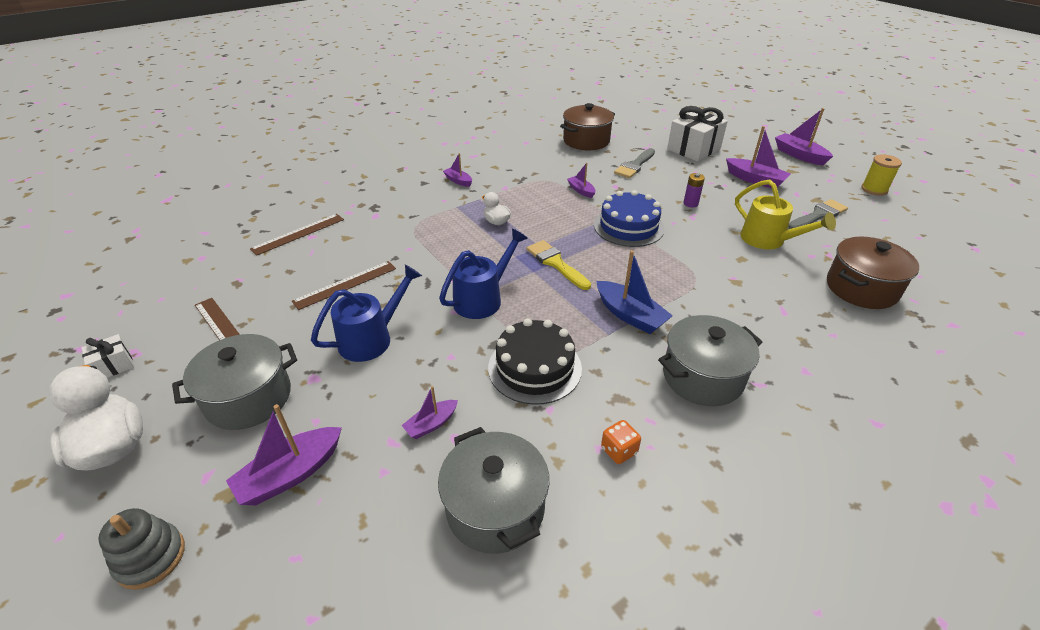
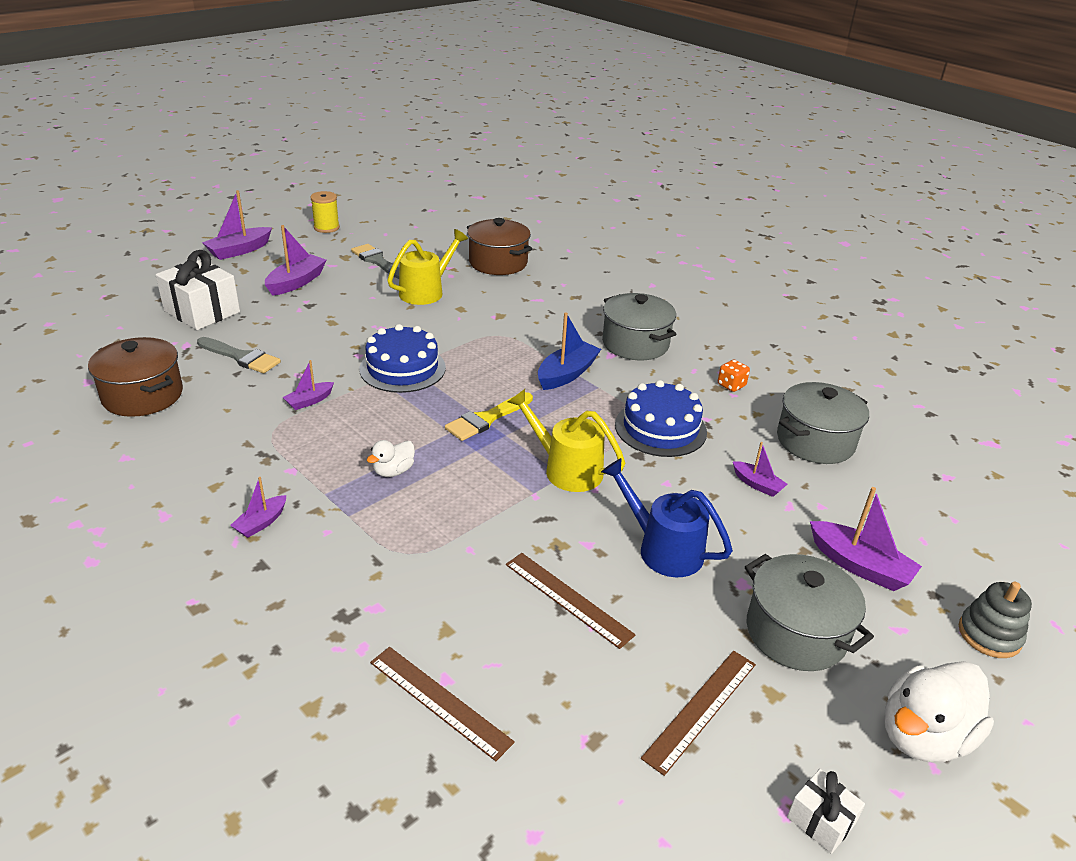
camera: 100 degrees left, 5 degrees down
blue watering can [439,229,528,319] -> yellow watering can [508,389,626,492]
black cake [488,318,582,405] -> blue cake [615,380,707,457]
purple battery [683,173,705,207] -> none

